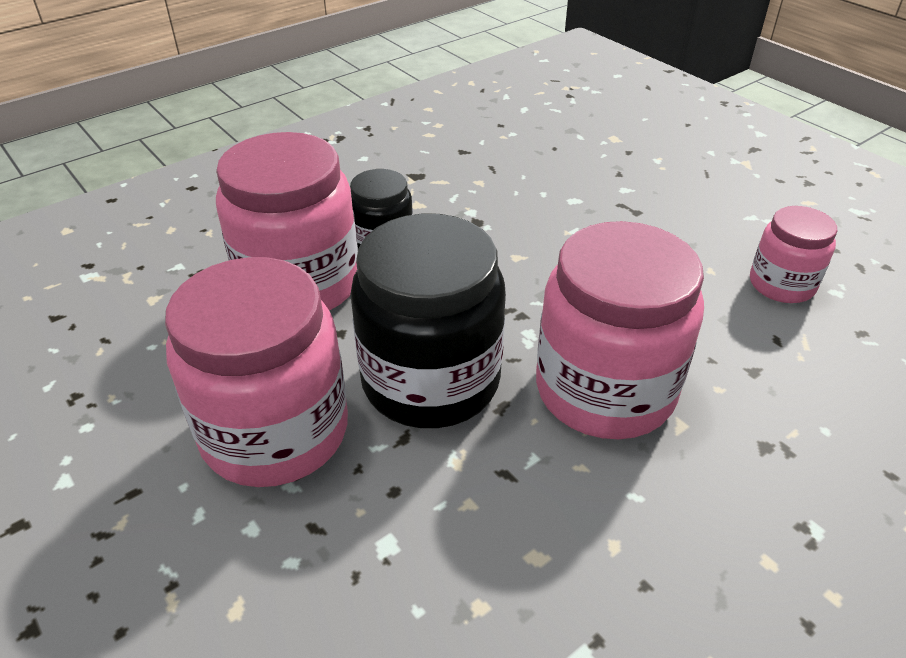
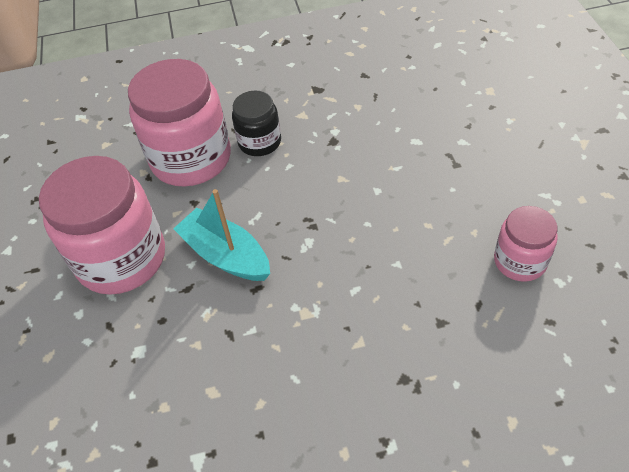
camera: 30 degrees right, 10 degrees up
black jar [350,213,506,428] -> turquoise boat [173,189,270,281]
pink jar [536,221,704,439] -> none

